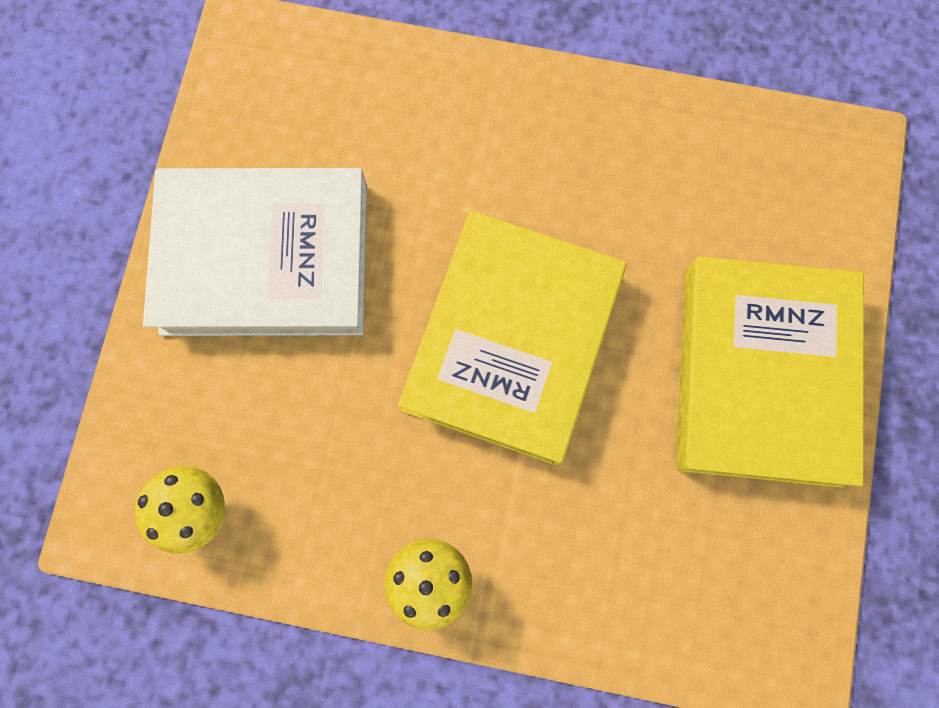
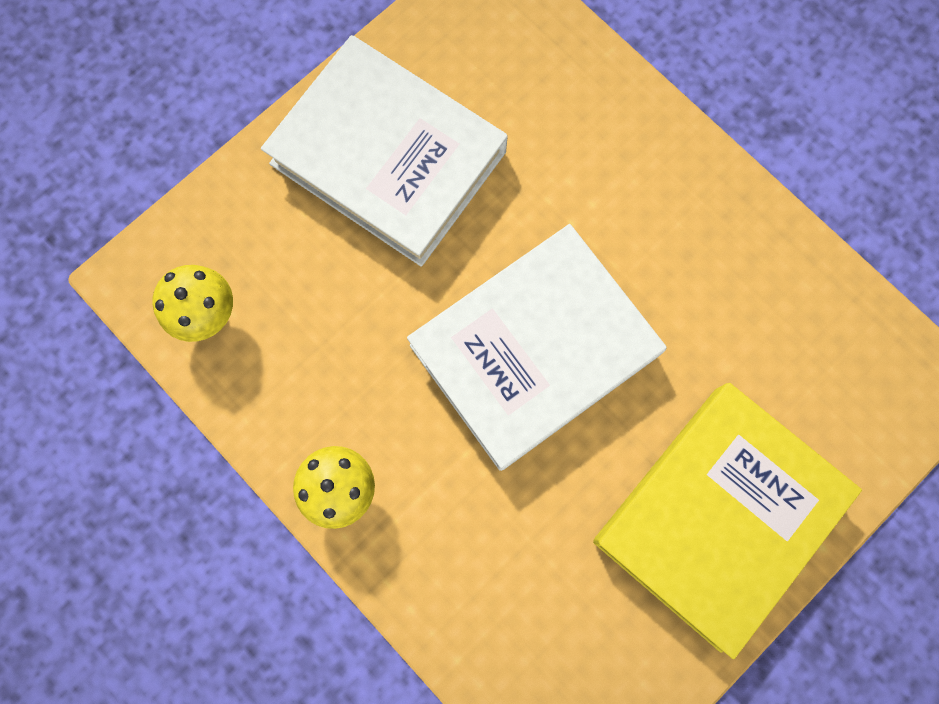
camera: 35 degrees right, 0 degrees up
yellow book [398,211,626,465] -> white book [407,224,667,471]

